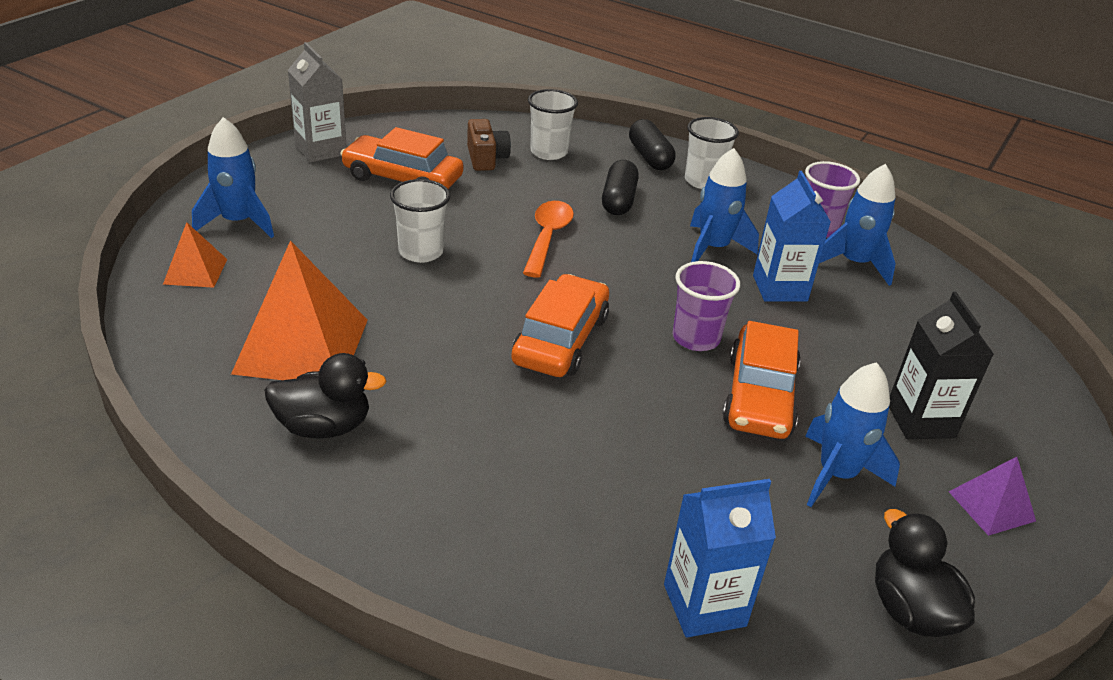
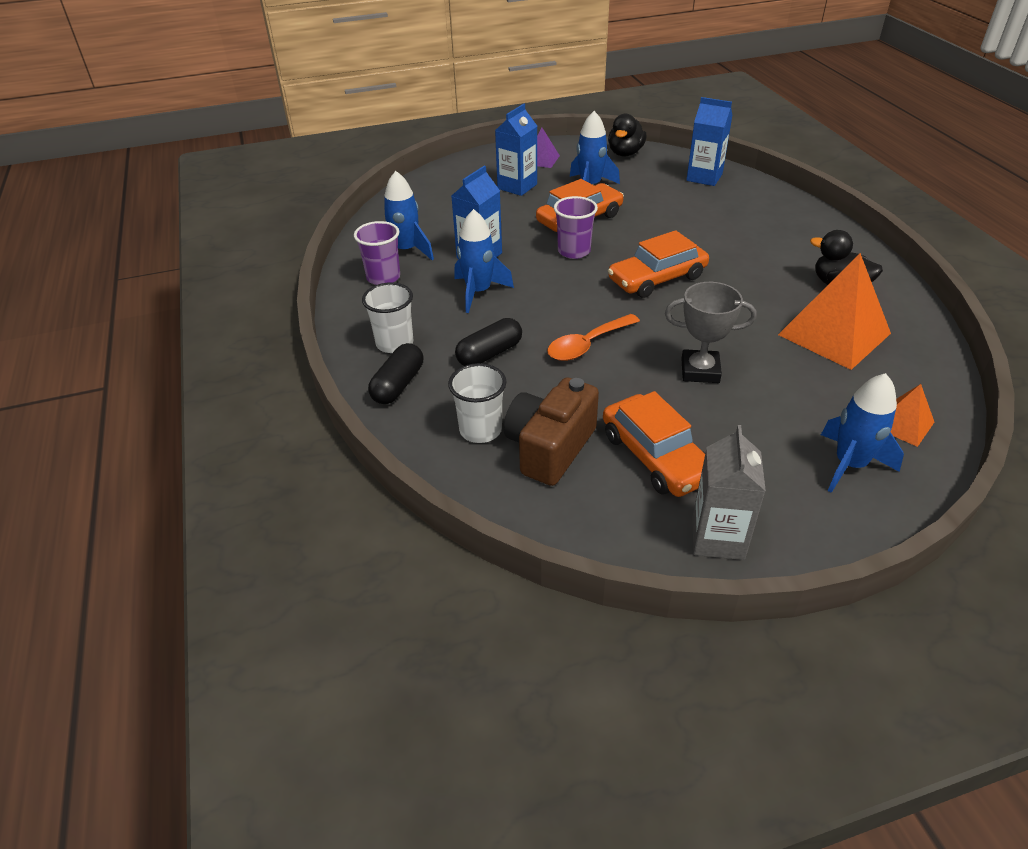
camera: 135 degrees left, 5 degrees up
white cup [390,179,450,263] -> grey trophy [665,282,757,383]
brown camera [467,119,511,171] -> brown camera [504,377,599,486], size x1.60
black carton [889,292,994,439] -> blue carton [495,104,537,196]

